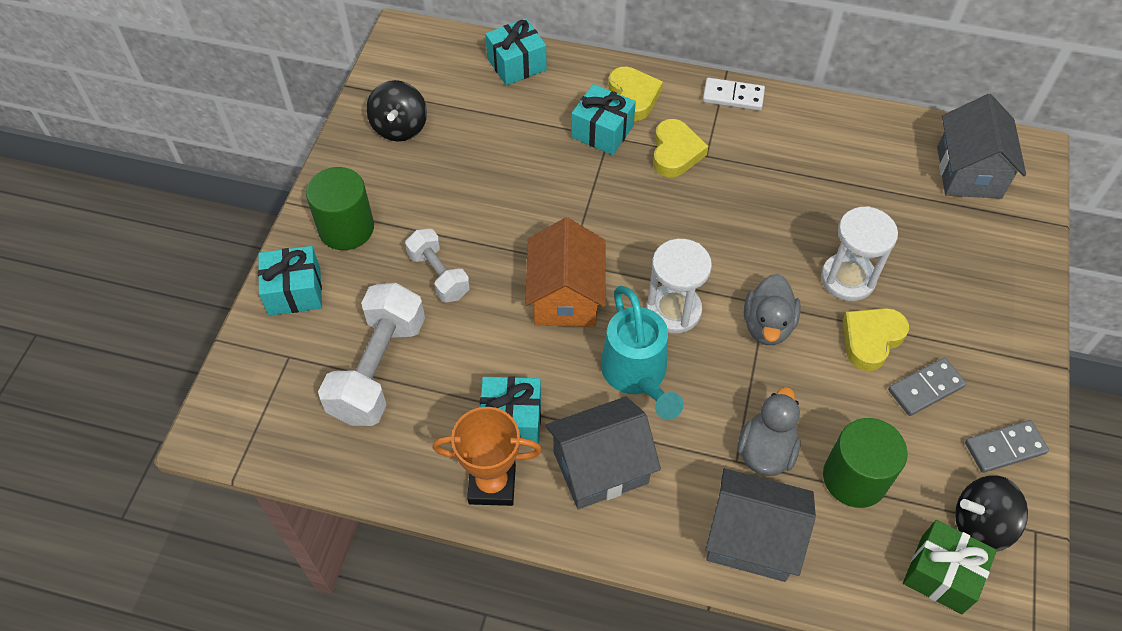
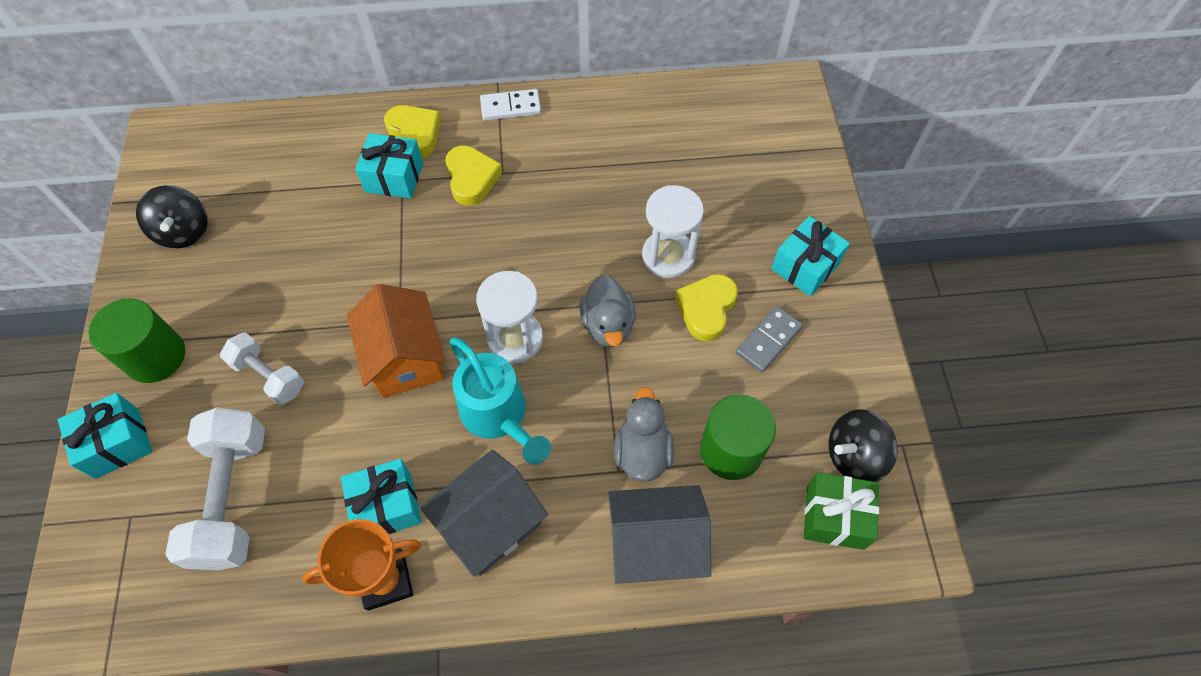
camera: 20 degrees left, 5 degrees up
turquoise gift [485,18,547,86] -> turquoise gift moved to [771,216,850,296]
grey house [937,94,1026,199] -> none
grey domino [965,420,1049,473] -> none

